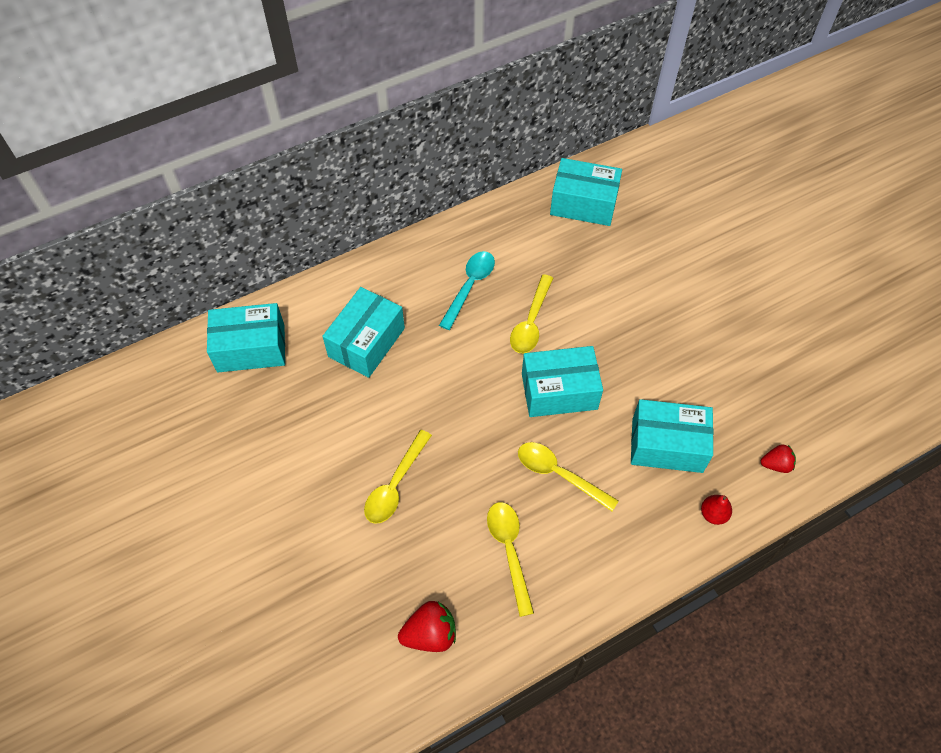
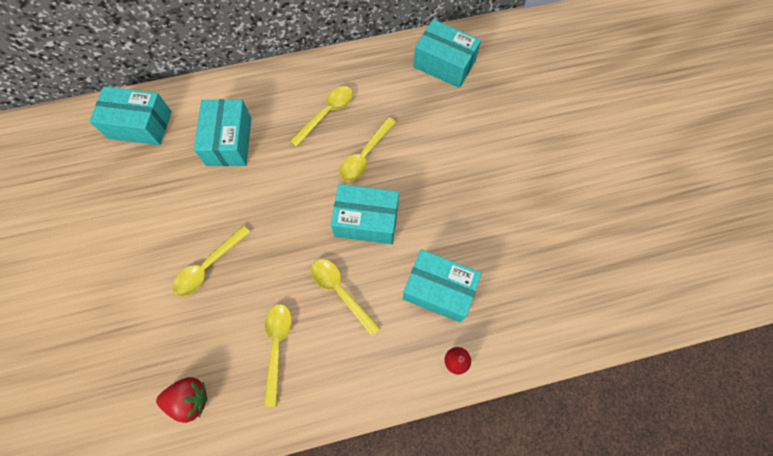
camera: 15 degrees right, 10 degrees up
turquoise box [322,287,405,378] -> turquoise box turned 45 degrees counterclockwise [194,99,252,166]
turquoise spoon [439,251,495,330] -> yellow spoon [290,86,353,147]
red strawberry [761,444,796,473] -> none

